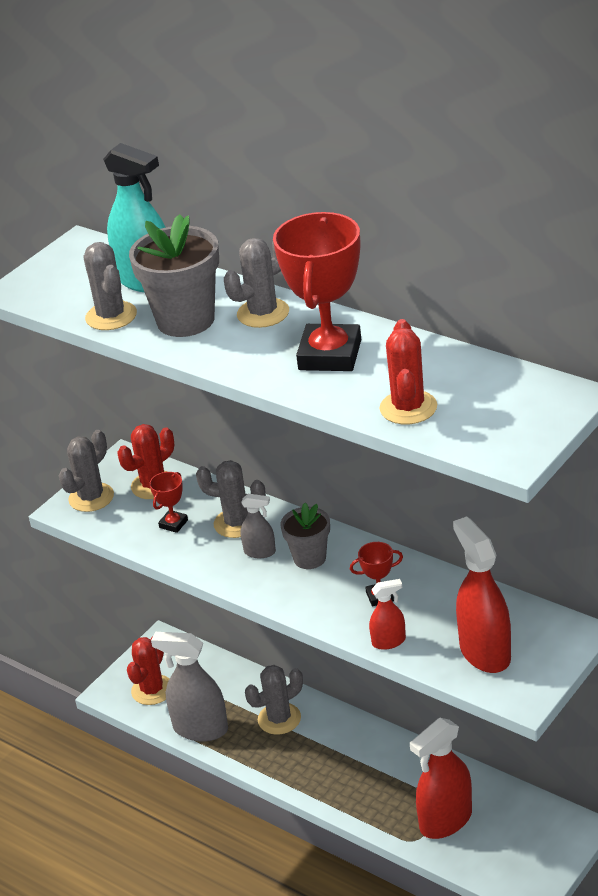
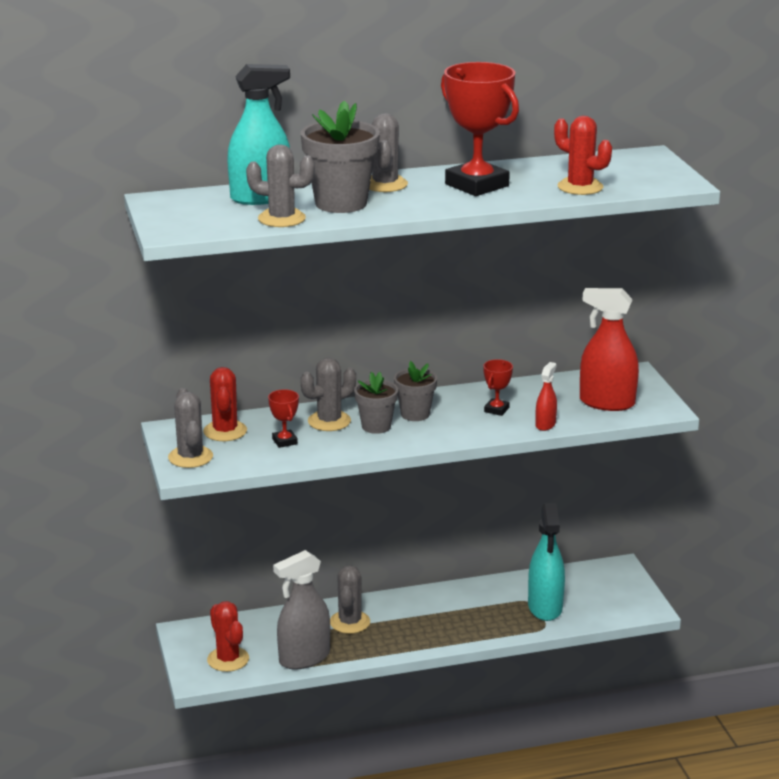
camera: 55 degrees left, 10 degrees down
grey spray bottle [241,494,276,558] -> grey flower pot [354,372,398,434]
red spray bottle [410,718,472,839] -> turquoise spray bottle [528,503,565,621]

